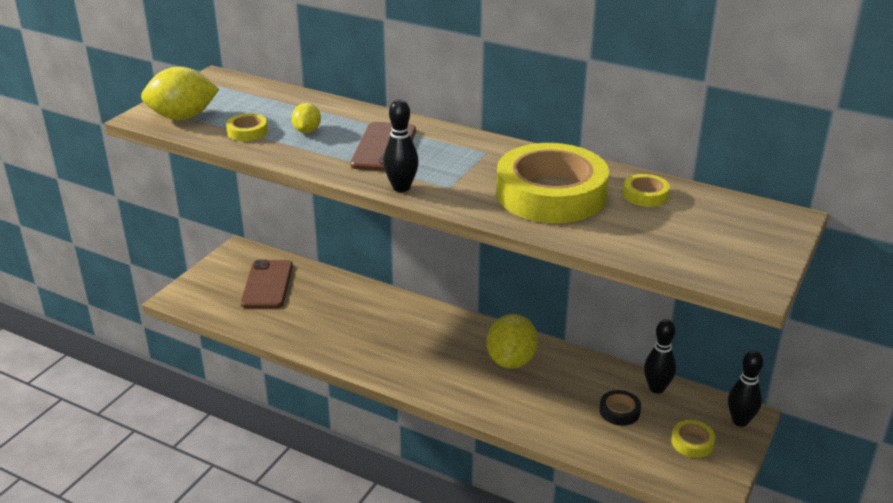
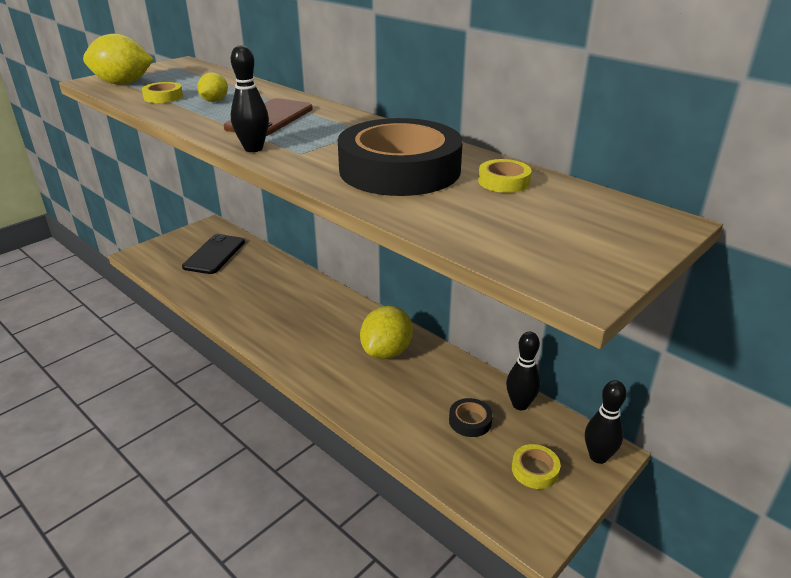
camera: 15 degrees right, 0 degrees up
brown phone [241,260,293,308] -> black phone [182,234,245,274]
yellow tape [496,143,609,223] -> black tape [338,118,463,196]

